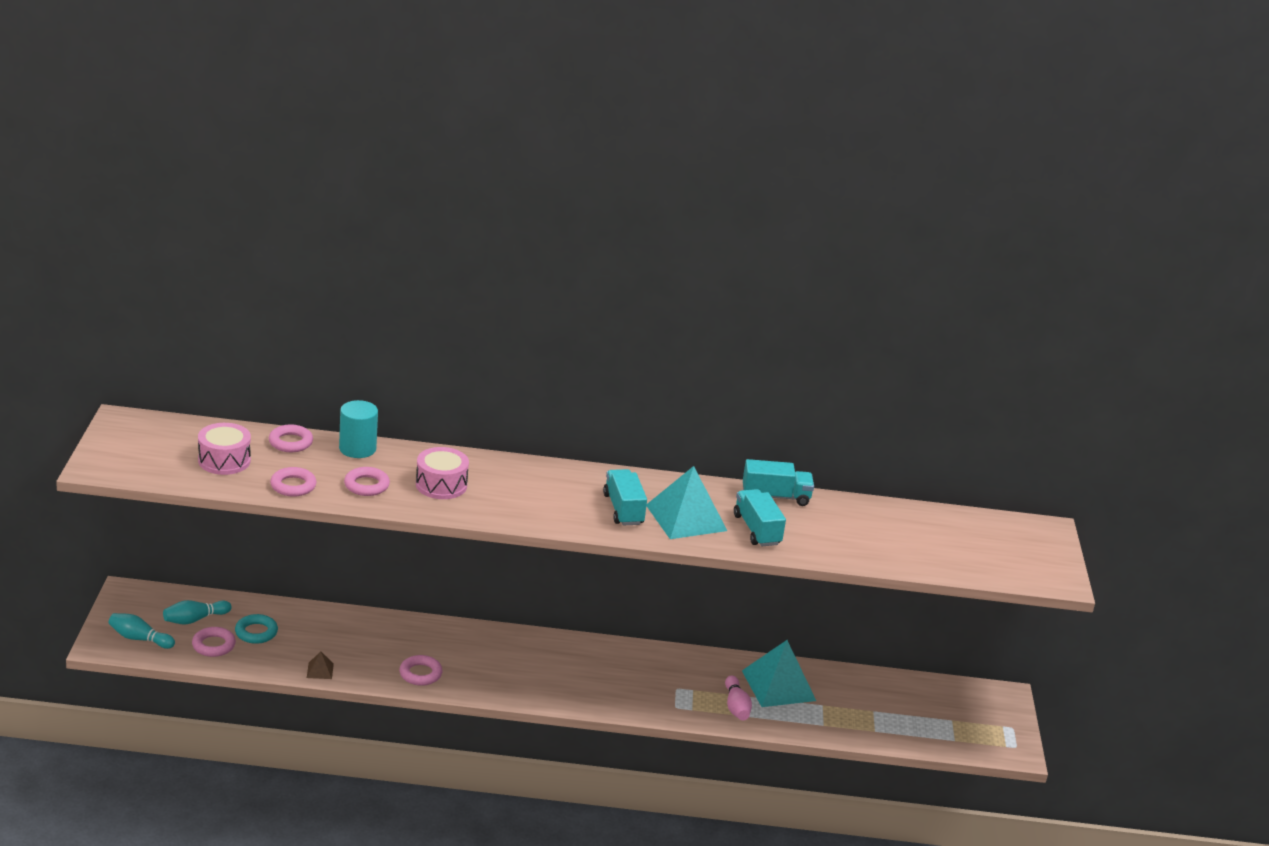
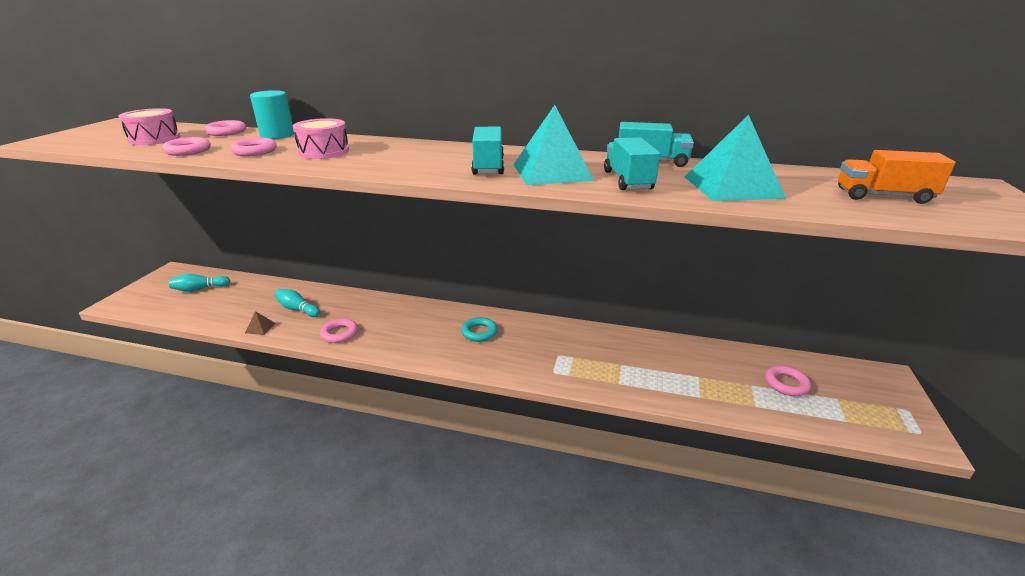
camera: 15 degrees right, 0 degrees up
turquoise bowling pin [109,613,175,649] -> turquoise bowling pin moved to [275,289,320,317]
pink ring [192,627,236,657] -> pink ring moved to [765,365,811,396]
turquoise ring [235,614,278,644] -> turquoise ring moved to [461,317,498,342]
pink bowling pin [725,675,752,720] -> none
turquoise pyramid [742,640,816,707] -> turquoise pyramid moved to [684,115,786,201]
none -> orange truck [838,150,956,204]

